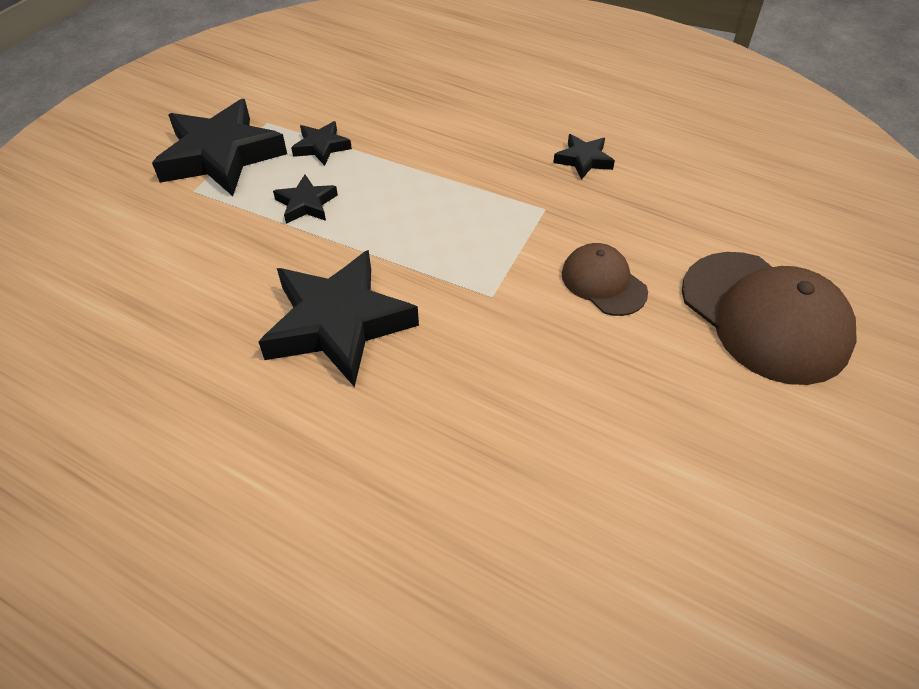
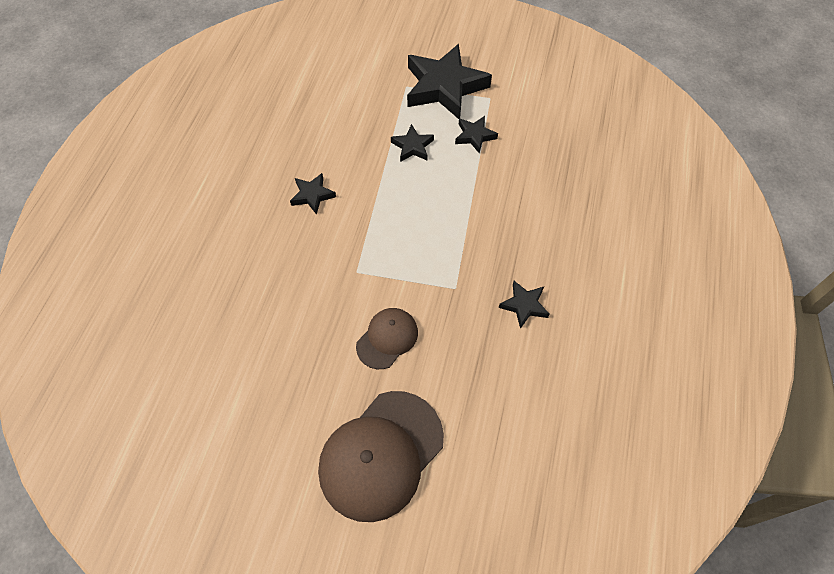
camera: 75 degrees right, 10 degrees up
black star [258,250,419,387] -> black star [290,173,336,215], size x0.47

